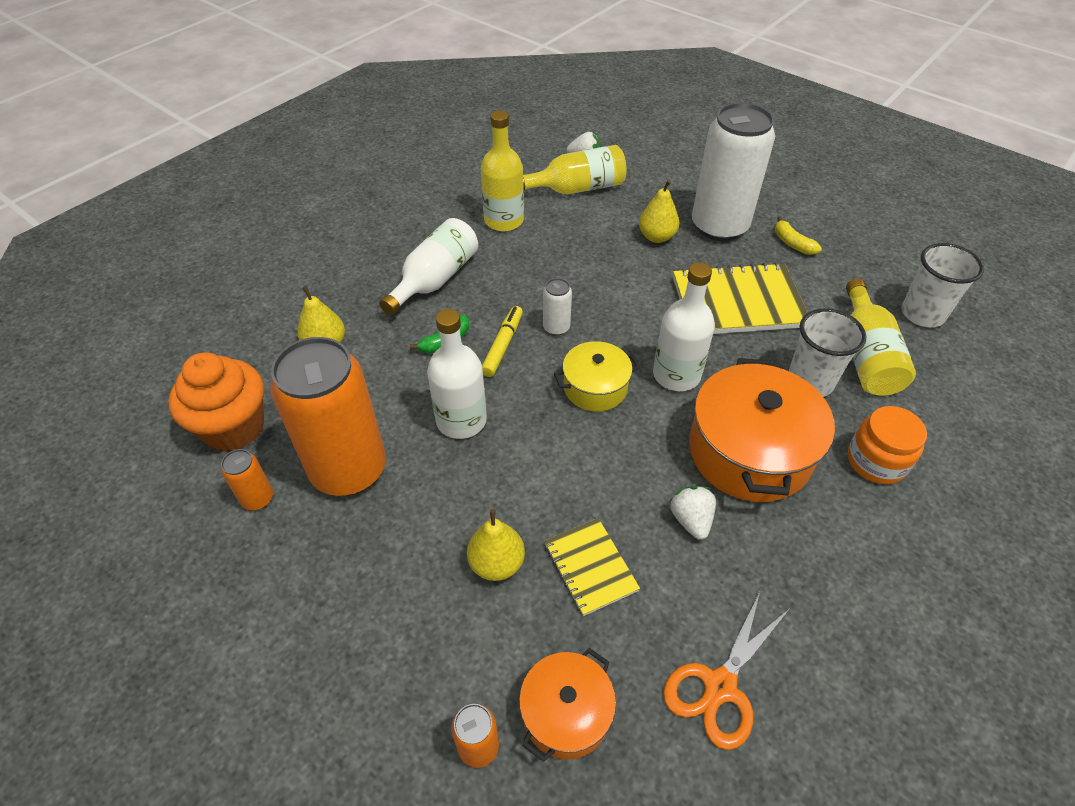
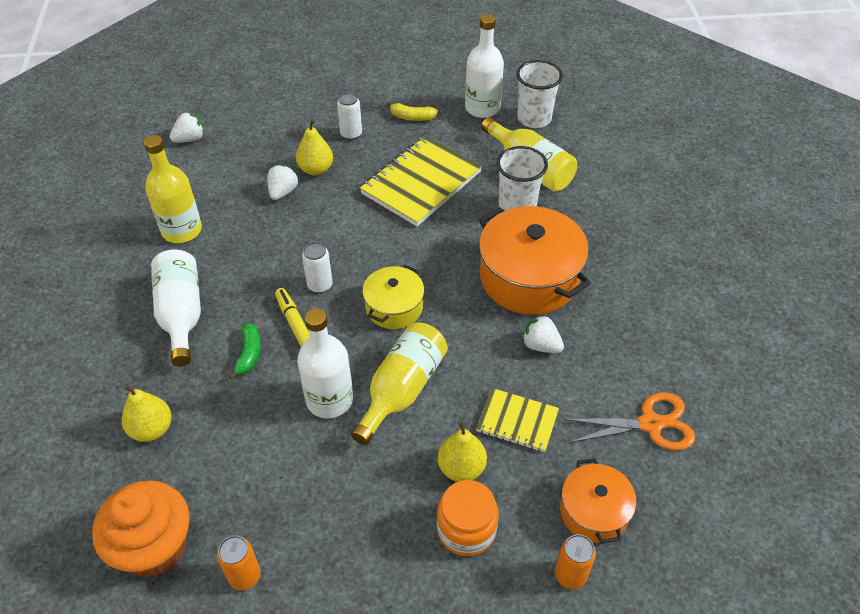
camera: 45 degrees left, 0 degrees up
orange can [270,337,386,496] -> none
yellow bottle [523,145,627,194] -> yellow bottle moved to [351,322,448,445]
white bottle [653,262,715,391] -> white bottle moved to [465,14,504,118]
orange scissors [663,592,789,750] -> orange scissors turned 90 degrees counterclockwise [563,392,695,451]
white can [692,103,775,241] -> white can [337,92,362,140], size x0.41
orange jar [847,406,927,484] -> orange jar moved to [437,480,499,556]
none -> white strawberry [267,164,299,200]

